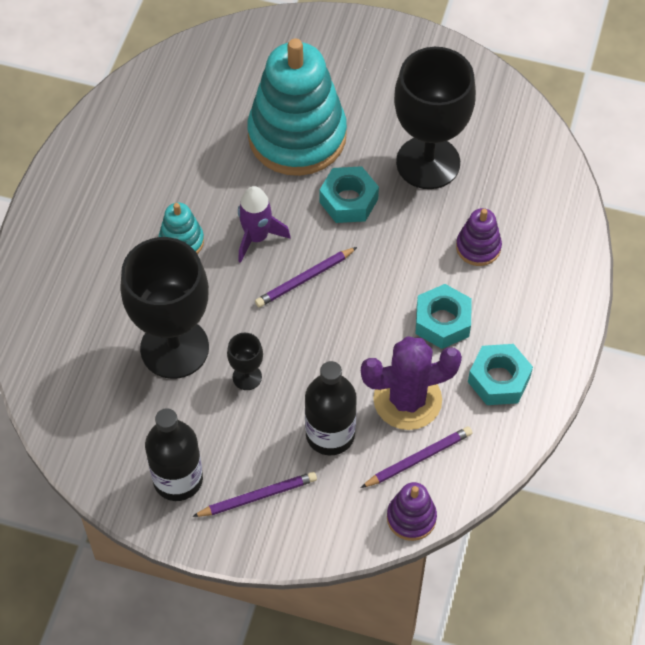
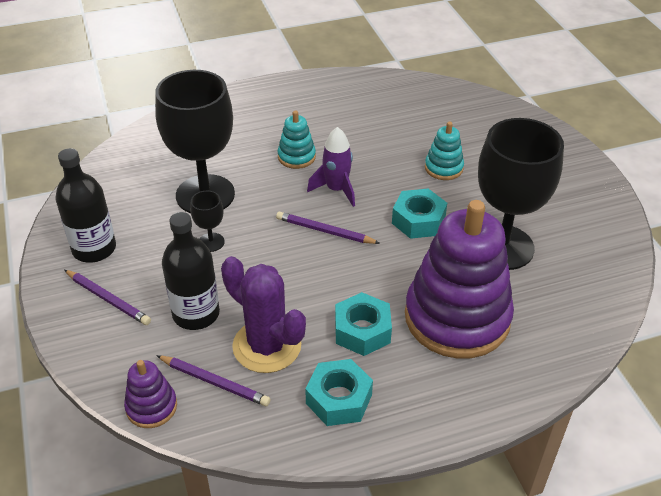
camera: 55 degrees right, 15 degrees down
turquoise stacking toy [248,38,347,176] -> turquoise stacking toy [425,122,464,180], size x0.44
purple stacking toy [456,208,502,266] -> purple stacking toy [405,200,514,359], size x2.28

